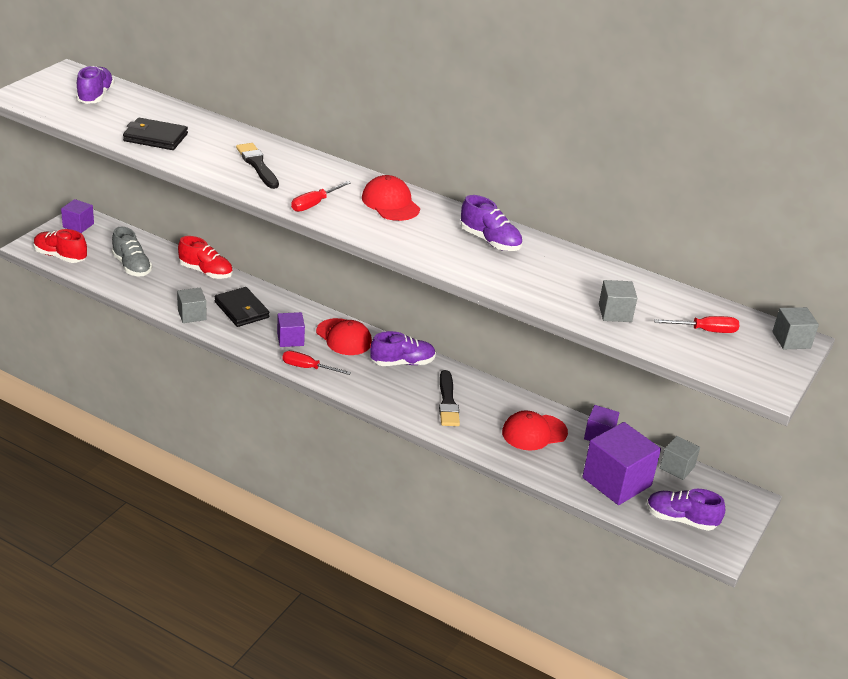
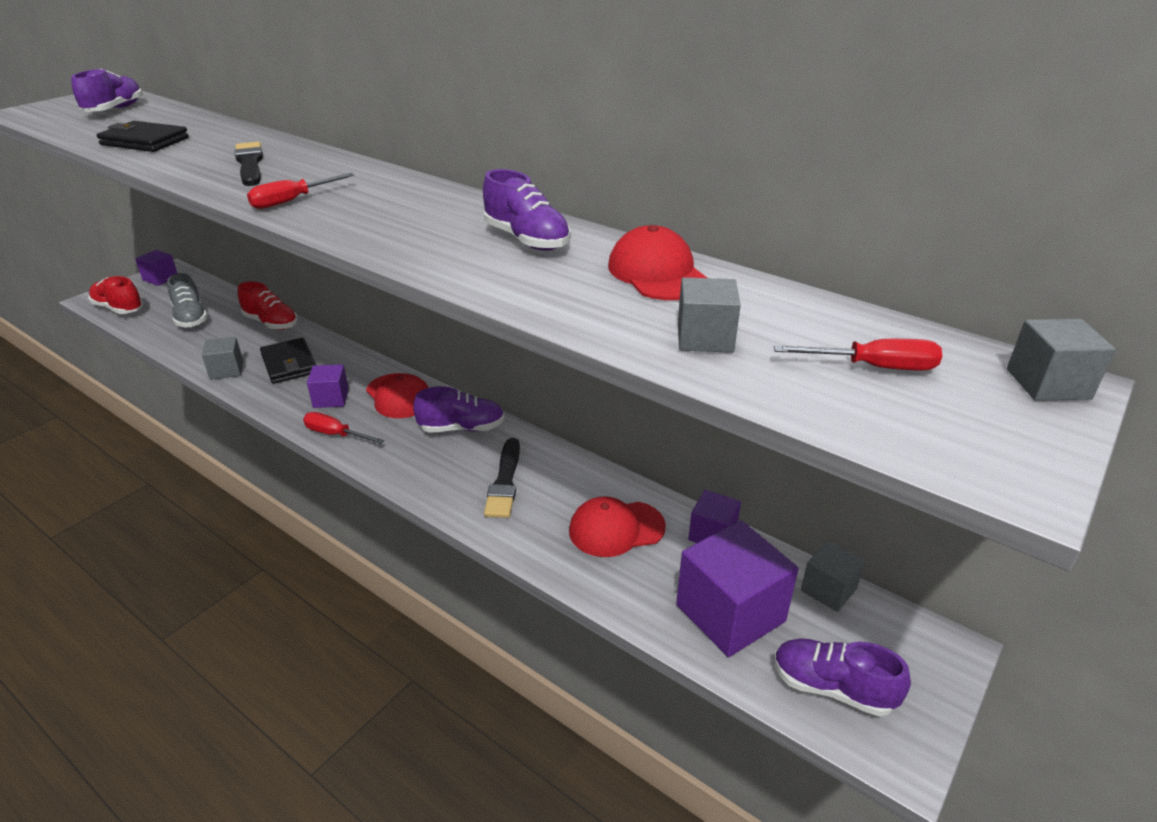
camera: 10 degrees right, 0 degrees up
red cap [362,175,420,221] -> red cap moved to [608,225,707,300]

